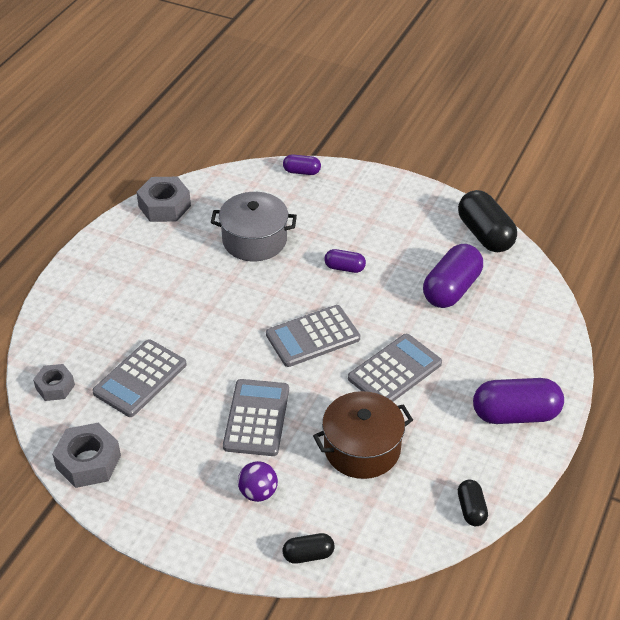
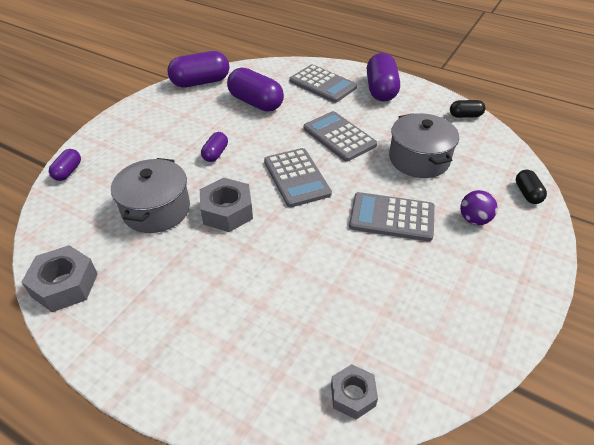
camera: 85 degrees left, 0 degrees up
grey nut [52,423,121,488] -> grey nut moved to [200,178,253,232]
grey calculator [92,339,187,417] -> grey calculator moved to [289,65,357,103]
brown pot [313,391,413,479] -> grey pot [389,113,459,178]
black capsule [458,190,517,252] -> purple capsule [167,51,229,88]

